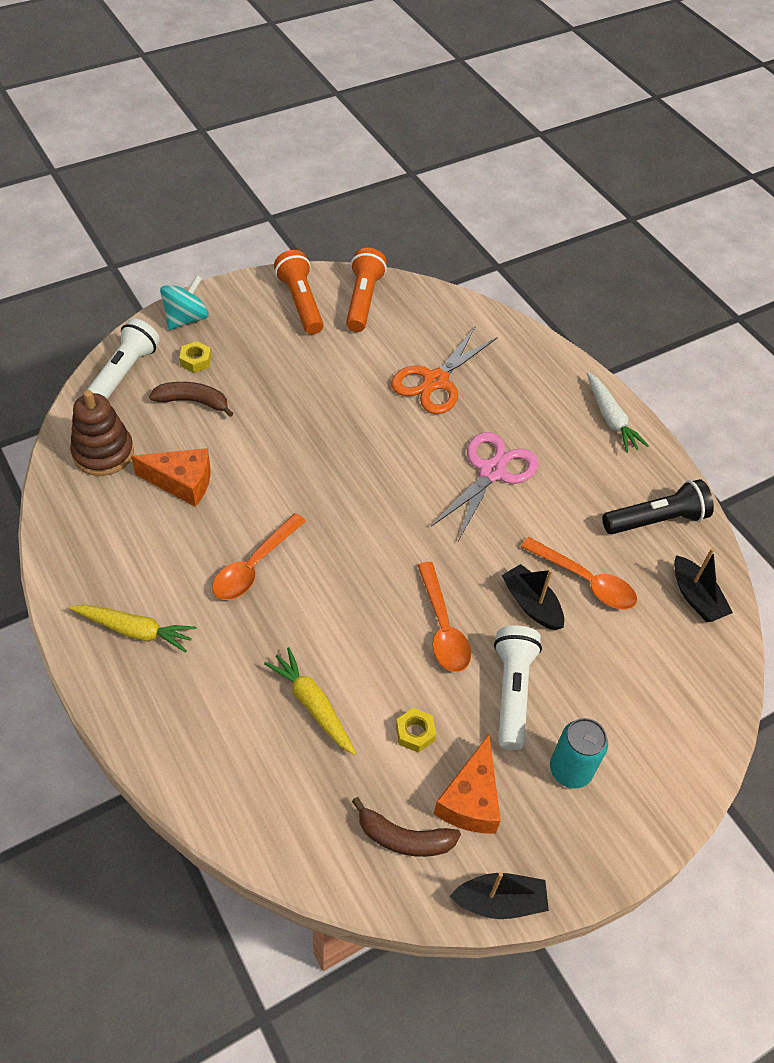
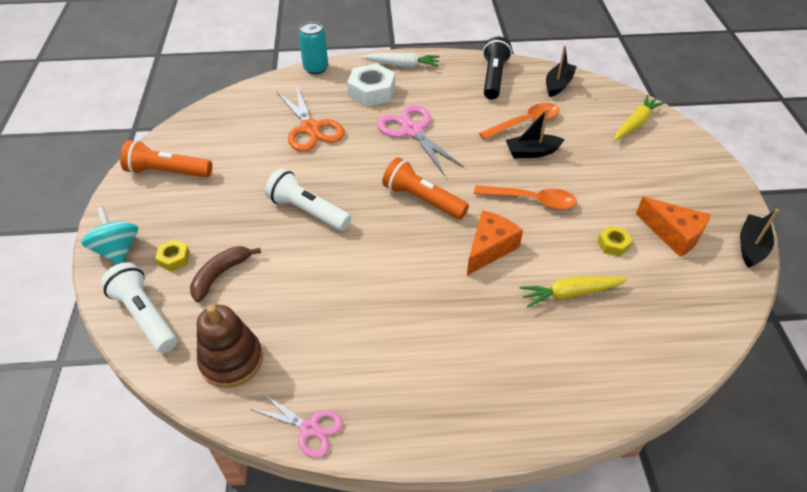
camera: 60 degrees left, 5 degrees down
yellow carrot [69,605,196,653] -> yellow carrot moved to [614,95,665,141]
orange cheese [131,448,210,507] -> orange cheese moved to [467,210,523,276]
orange spoon [212,513,306,600] -> none
orange flashlight [346,248,387,332] -> orange flashlight moved to [382,157,469,219]
brown banana [352,797,461,857] -> none
white flashlight [494,626,542,750] -> white flashlight moved to [265,168,351,231]
turquoise can [550,718,608,788] -> turquoise can moved to [299,22,328,74]
black boat [674,548,733,622] -> black boat turned 60 degrees counterclockwise [546,45,577,97]
none -> pink scissors [251,393,343,458]
none -> white nut [347,63,395,107]

